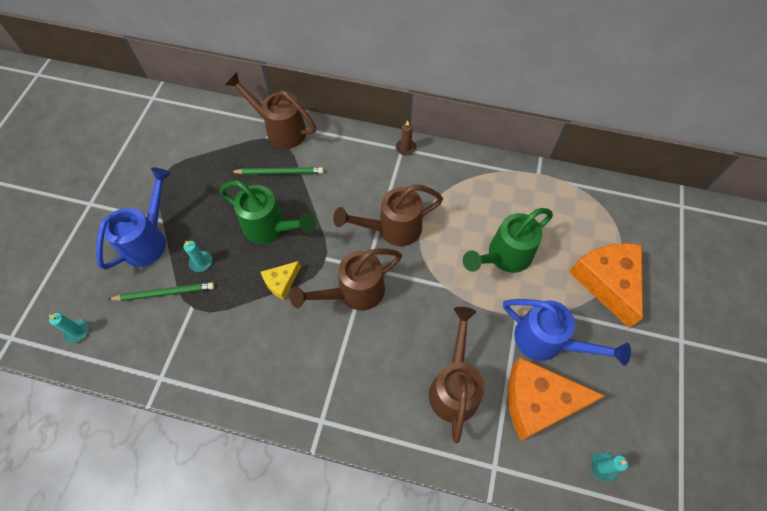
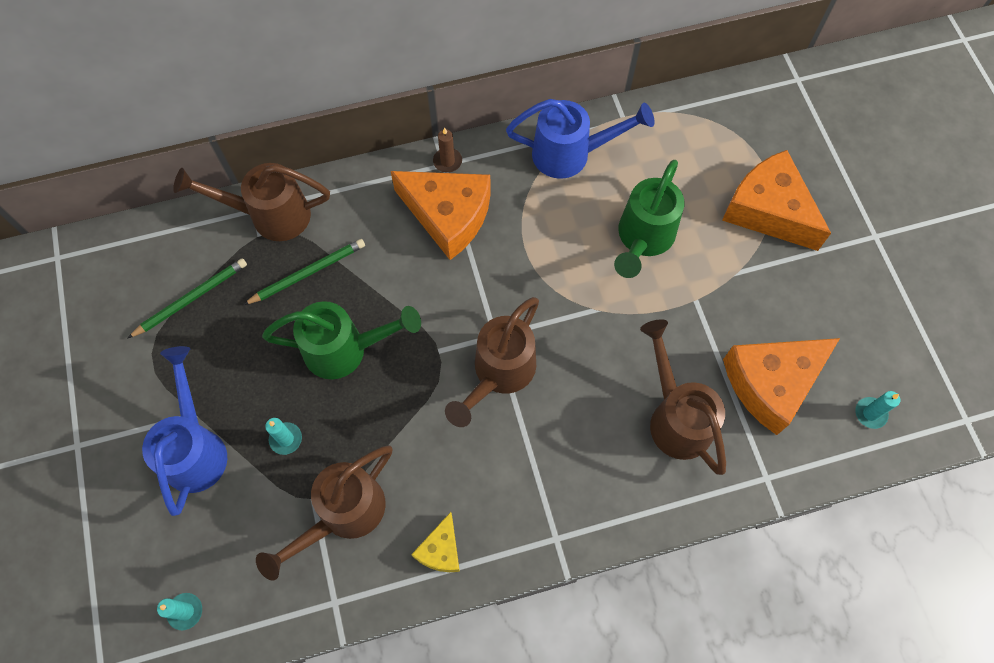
camera: 30 degrees left, 5 degrees up
green pencil [108,282,214,301] -> green pencil moved to [128,258,247,338]
yellow cheese [261,261,301,300] -> yellow cheese moved to [411,512,460,572]
brown watering can [333,184,443,246] -> brown watering can moved to [256,446,392,581]
blue watering can [503,299,631,366] -> blue watering can moved to [506,99,654,179]
none -> orange cheese [391,171,491,260]

